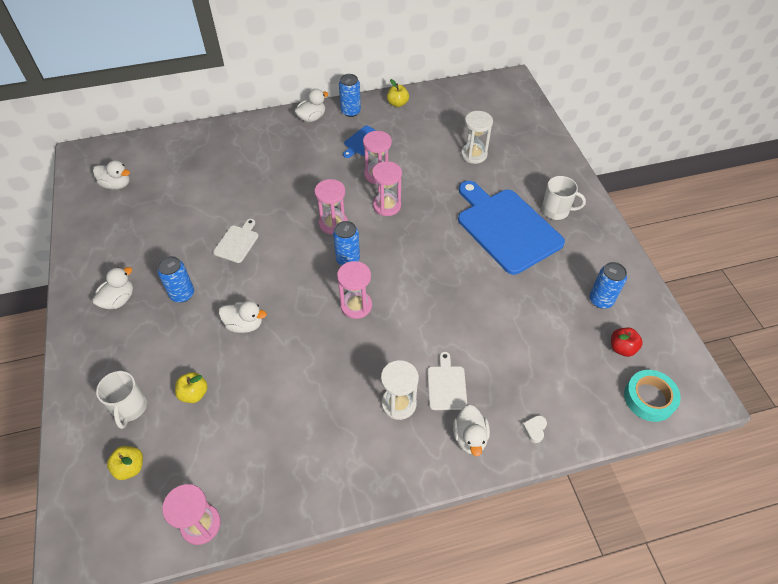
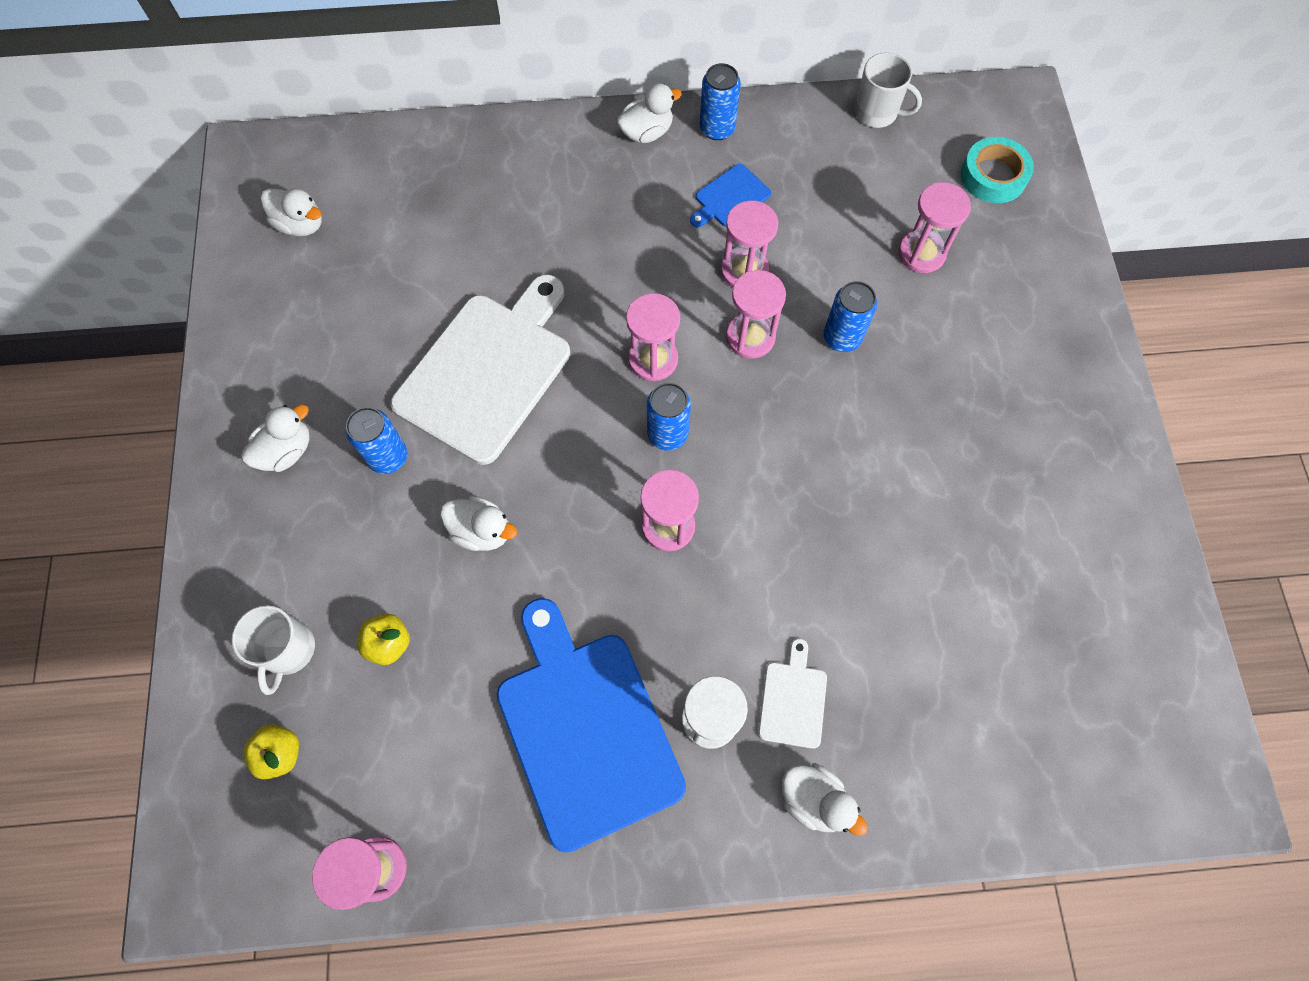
camera: 10 degrees right, 15 degrees up
white cutting board [213,219,259,263] -> white cutting board [391,274,570,465], size x2.27
yellow apple [387,79,409,107] -> none
white duck [453,405,490,456] -> white duck turned 60 degrees counterclockwise [782,763,868,836]
blue cutting board [458,181,565,275] -> blue cutting board moved to [497,598,686,853]
white hourglass [461,111,493,164] -> pink hourglass [899,182,971,273]
white heart [522,415,547,443] -> none
white mug [542,176,586,220] -> white mug moved to [855,53,922,128]
blue can [589,262,627,308] -> blue can moved to [824,281,877,352]
red apple [611,327,643,357] -> none
turquoise tape [624,370,681,422] -> turquoise tape moved to [961,137,1034,203]

